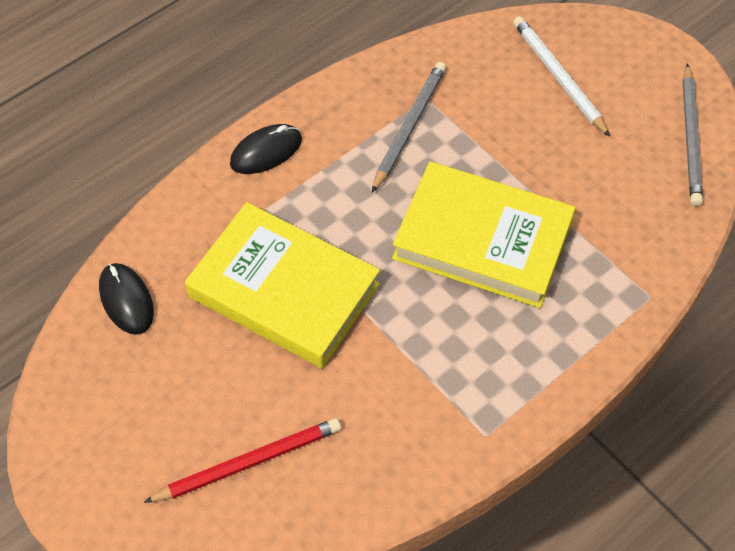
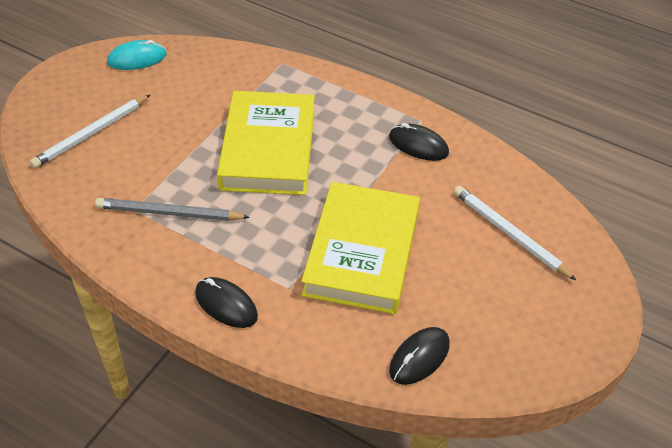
camera: 110 degrees left, 10 degrees down
red pencil [144,418,341,503] -> white pencil [454,186,577,281]
grey pencil [683,63,703,206] -> turquoise mouse [107,40,167,70]
none -> black mouse [389,123,449,161]

